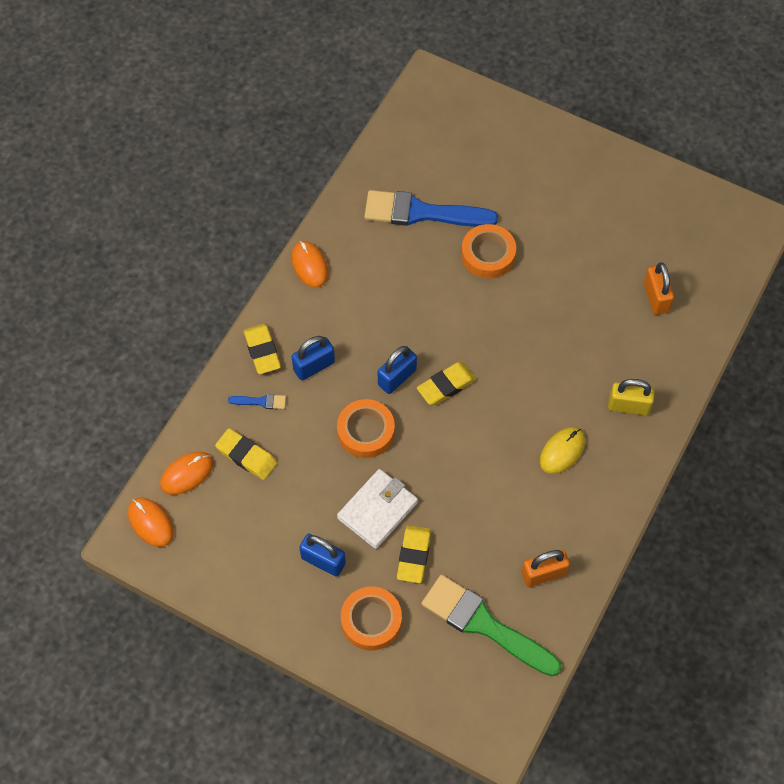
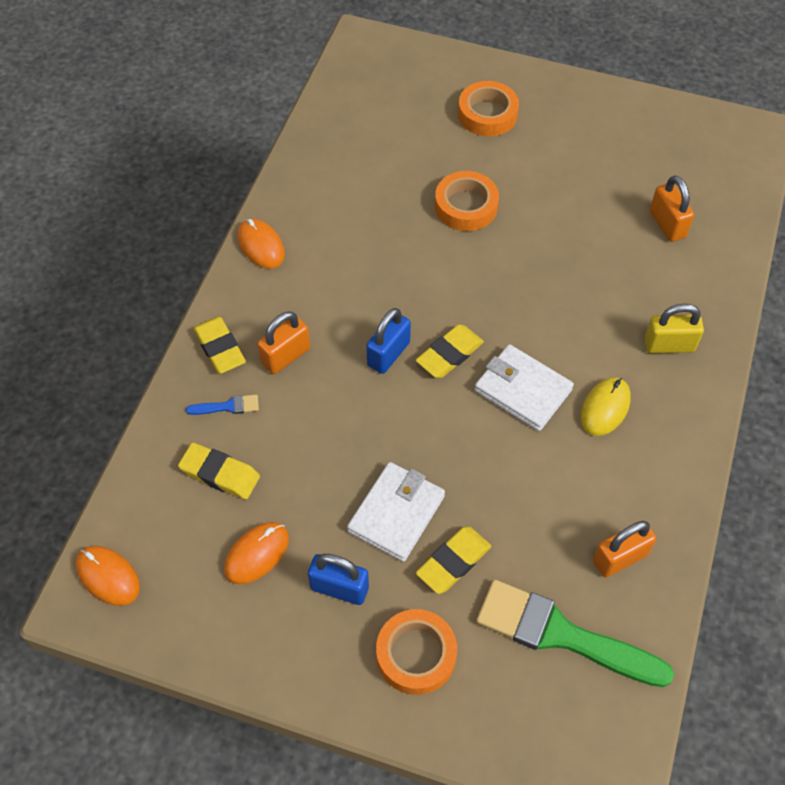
camera: 10 degrees left, 5 degrees down
orange mouse [160,452,213,495] -> orange mouse moved to [224,522,289,584]
blue padlock [292,336,335,380] -> orange padlock [258,311,310,374]
orange tape [337,399,395,458] -> orange tape moved to [458,81,519,136]
blue brush [364,190,498,227] -> none
yellow eraser [397,525,431,583] -> yellow eraser turned 45 degrees clockwise [416,526,491,594]
none -> white wallet [474,344,574,431]

